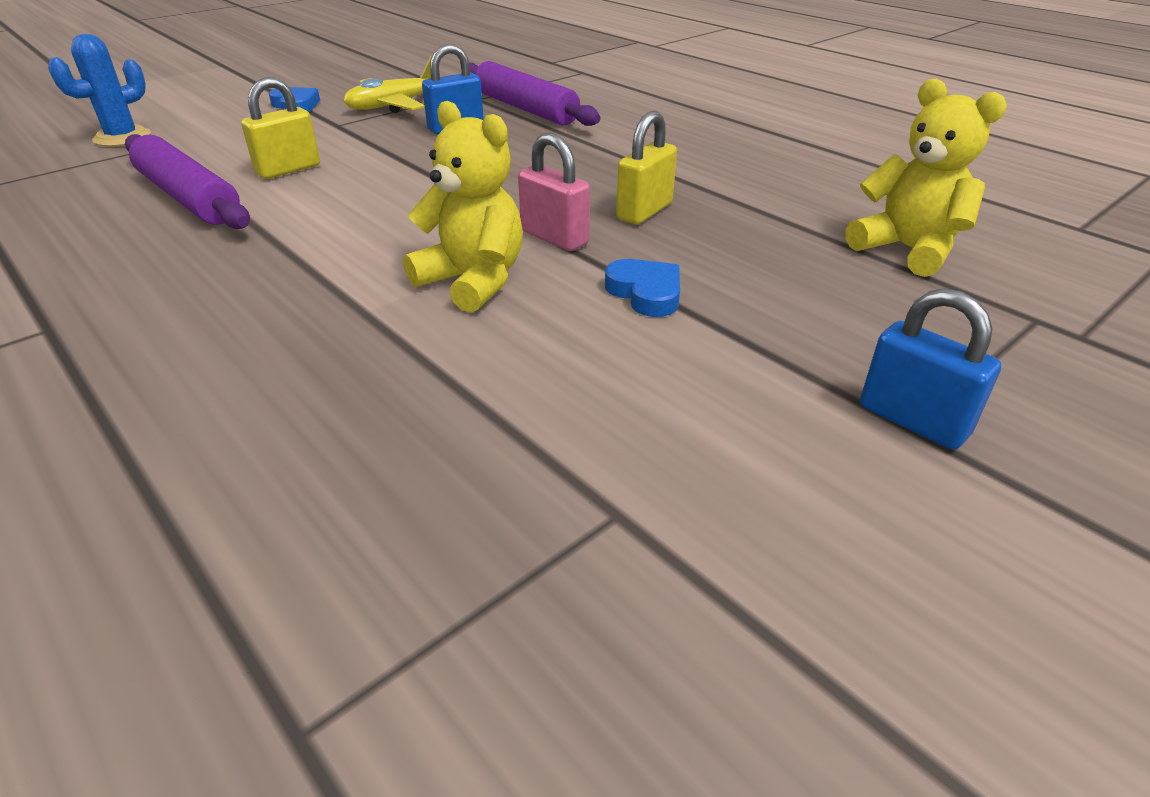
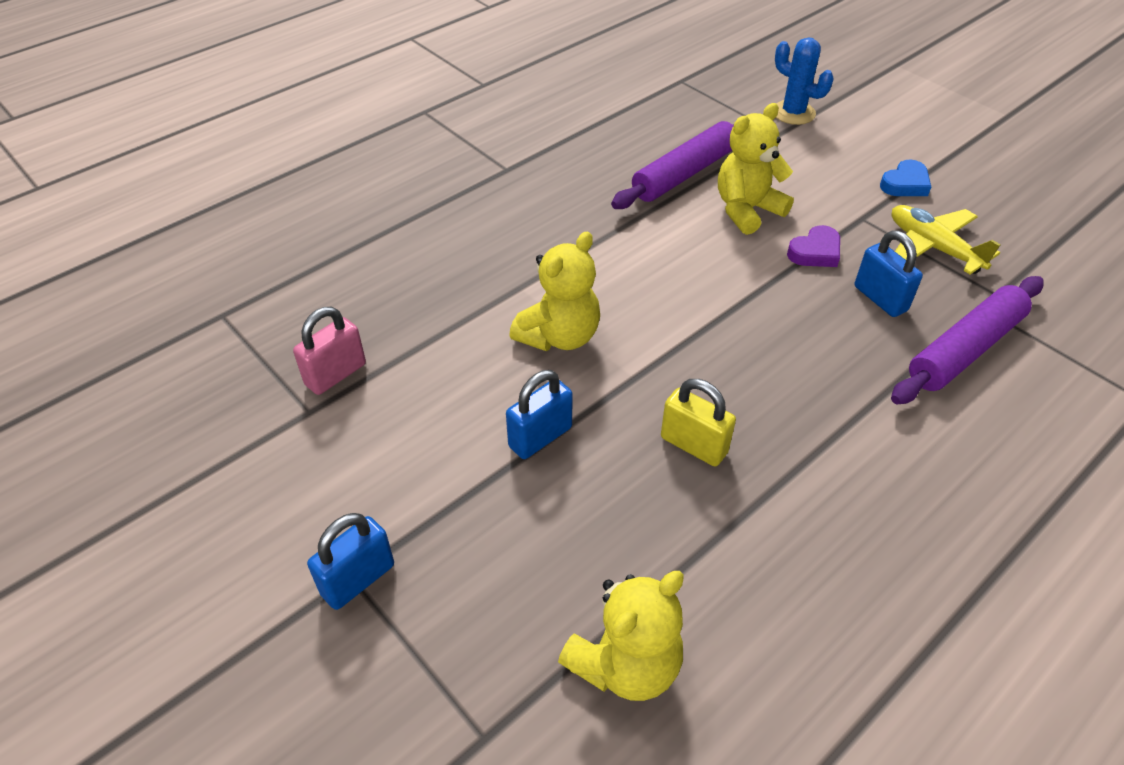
camera: 90 degrees right, 10 degrees up
yellow padlock [241,77,320,179] -> yellow teddy bear [718,103,794,235]
pink padlock [518,133,590,251] -> pink padlock moved to [293,307,366,395]
blue heart [605,259,680,317] -> blue padlock [506,370,573,459]
none -> purple heart [787,225,840,267]

